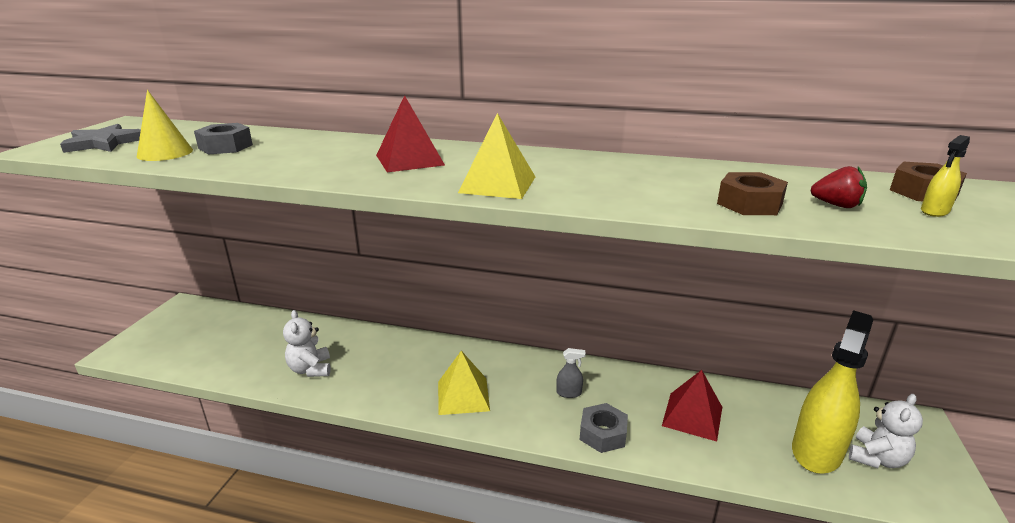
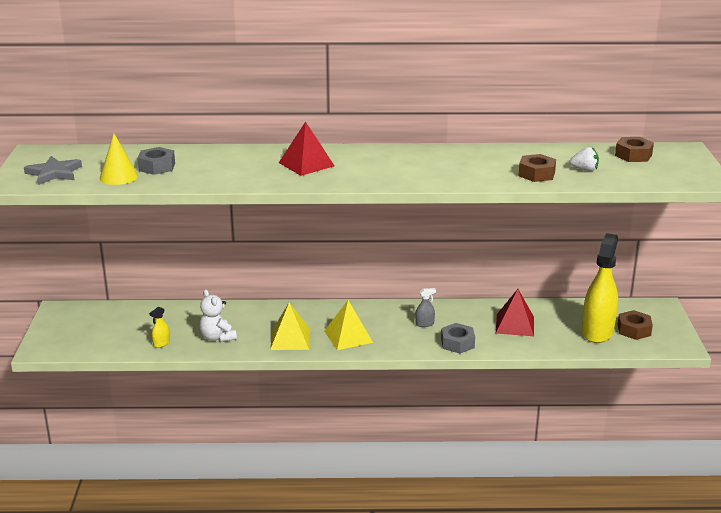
camera: 15 degrees left, 0 degrees up
yellow pyramid [458,113,535,199] -> yellow pyramid moved to [270,303,310,350]
red strawberry [811,166,867,208] -> white strawberry [570,147,599,171]
white teddy bear [849,394,923,468] -> brown nut [618,310,653,340]
yellow spray bottle [921,135,970,217] -> yellow spray bottle moved to [149,306,170,348]

